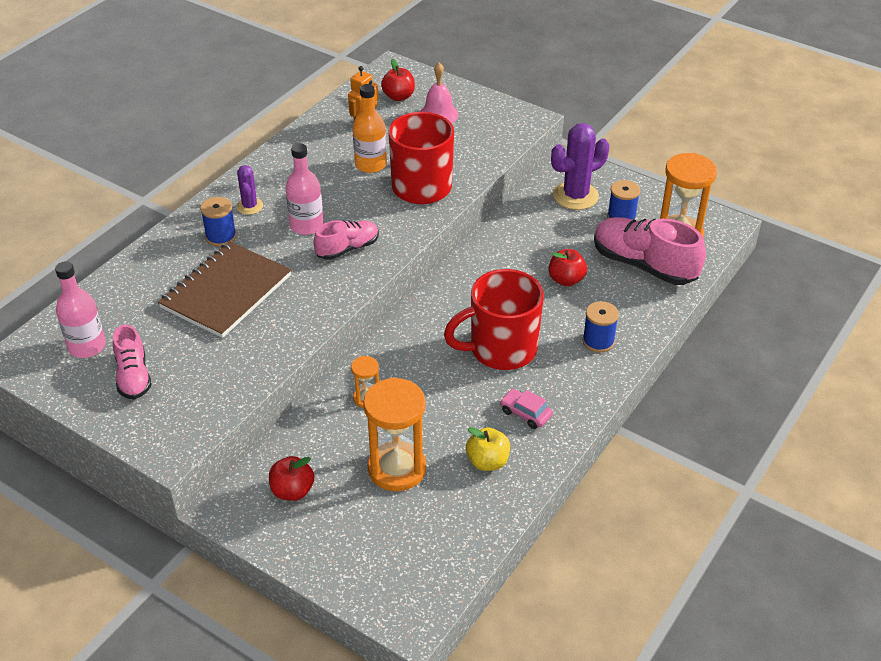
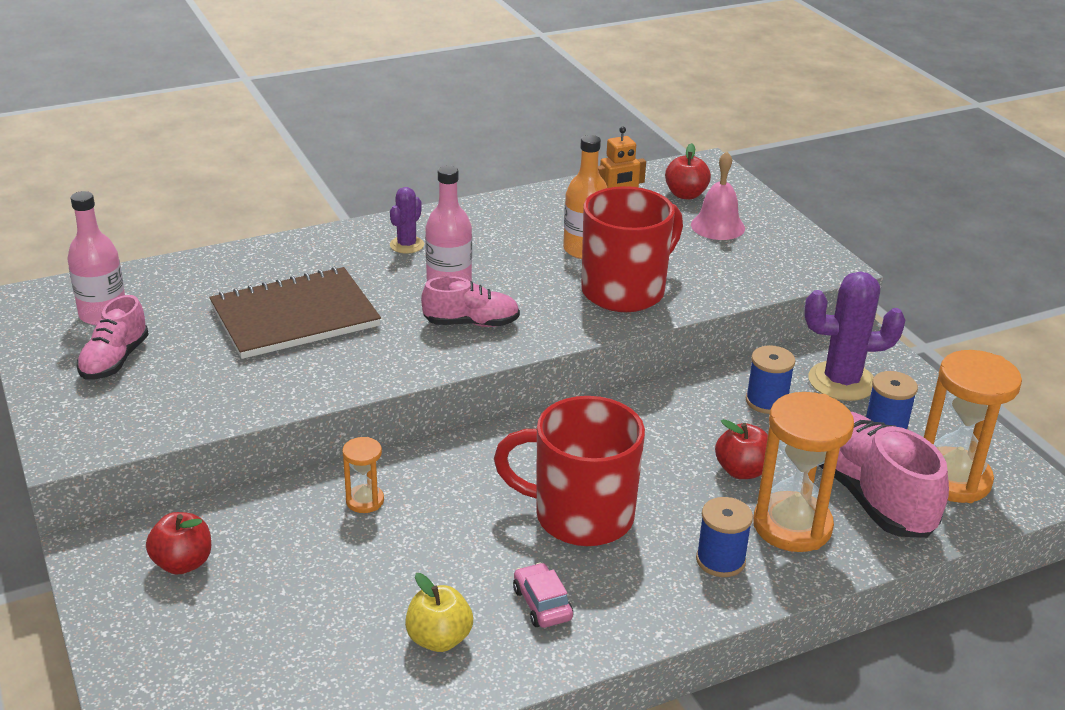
camera: 30 degrees right, 10 degrees down
blue spool [200,197,237,246] -> blue spool moved to [746,346,796,414]
orange hourglass [363,377,426,491] -> orange hourglass moved to [753,392,854,552]

